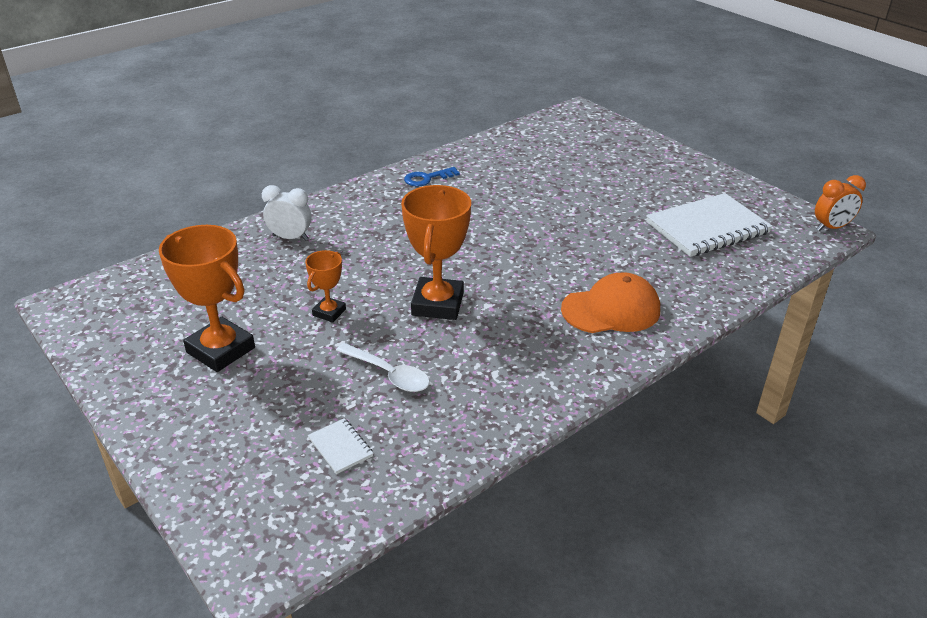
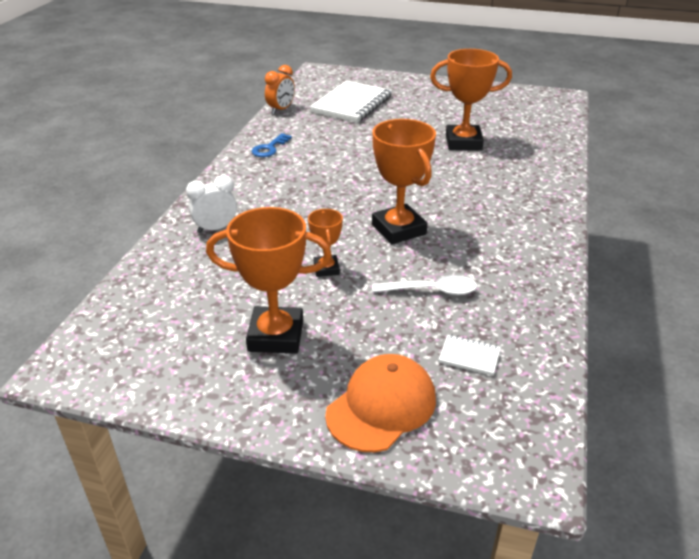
camera: 35 degrees left, 0 degrees up
orange cap [561,272,660,333] -> orange cap moved to [325,354,436,452]
white notebook [646,193,773,257] -> white notebook moved to [309,81,392,123]
orange clock [815,175,866,231] -> orange clock moved to [265,65,295,114]
none -> orange trophy [430,49,512,150]

